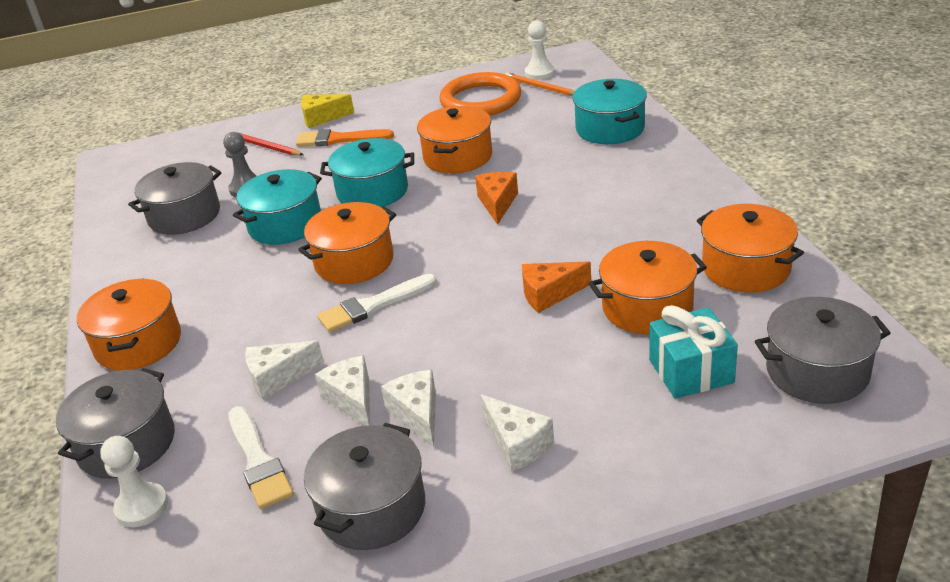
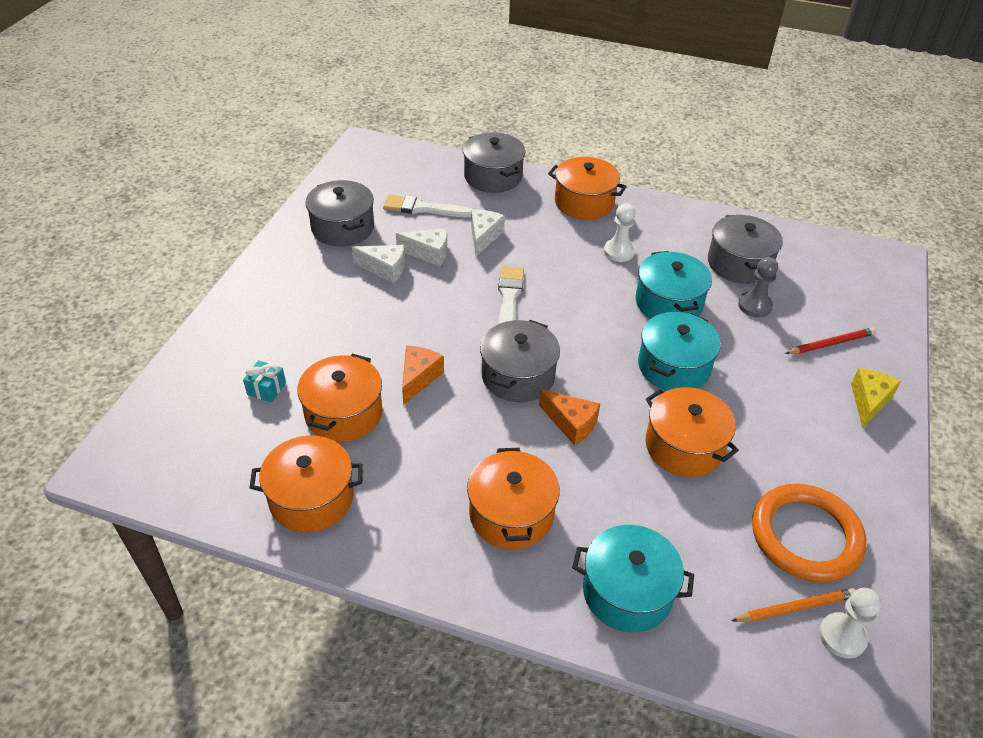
camera: 120 degrees right, 10 degrees up
white pawn [100,436,168,527] -> white pawn moved to [604,203,636,262]
orange brush [296,129,394,147] -> none
orange pot [298,202,396,284] -> orange pot moved to [467,448,560,549]
white cheese [481,395,554,472] -> none
turquoise gift [649,305,738,399] -> turquoise gift [243,360,286,403], size x0.58
grey pot [755,297,890,404] -> grey pot moved to [480,320,560,402]

